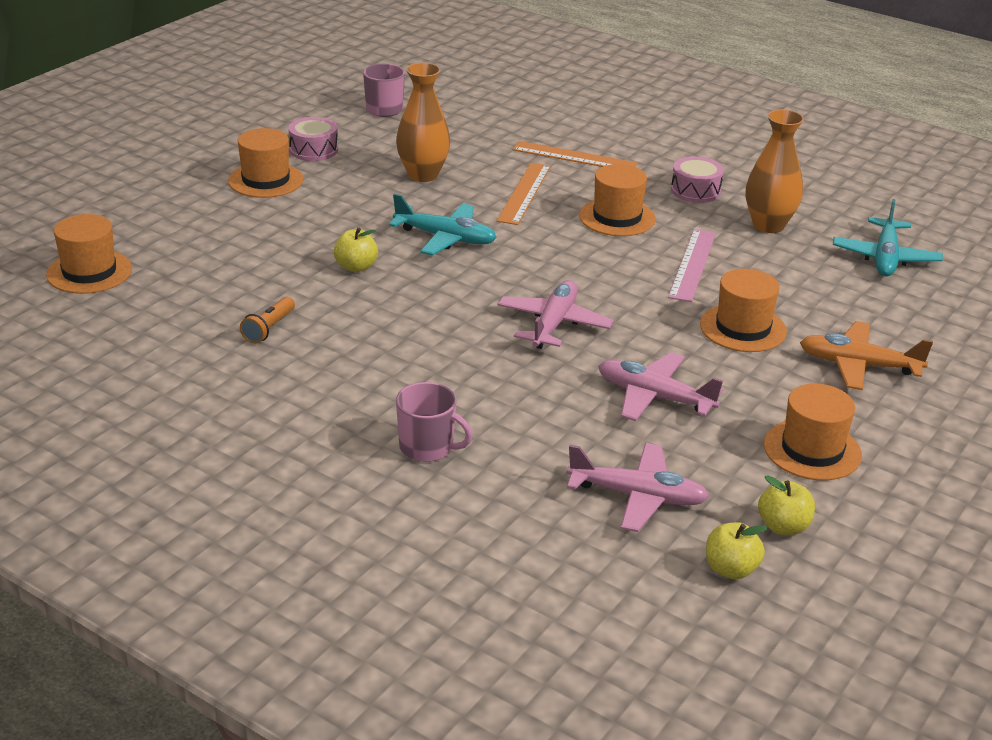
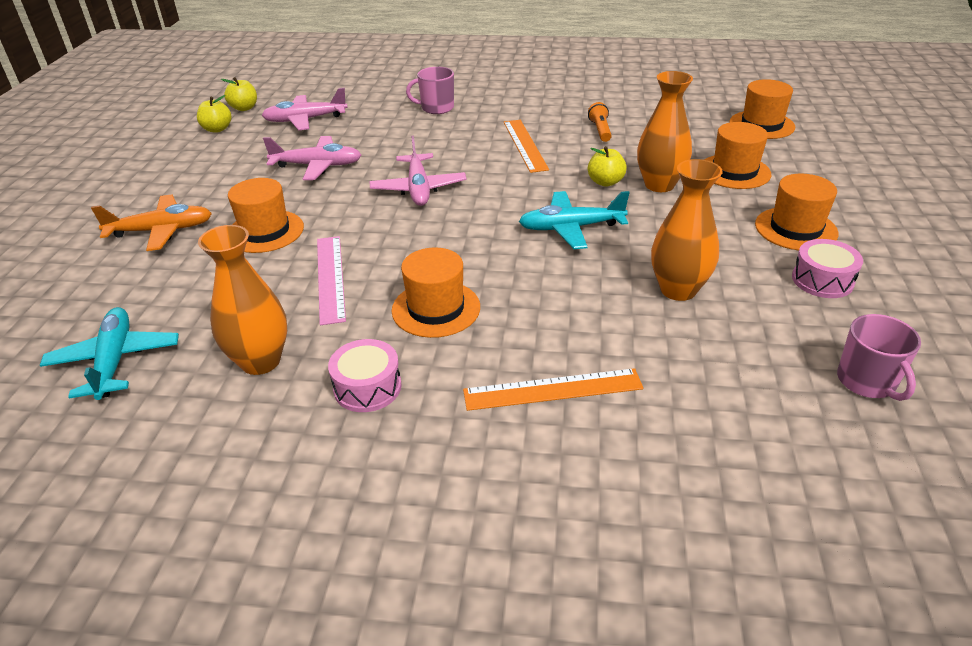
camera: 155 degrees right, 5 degrees up
orange ruler [497,163,551,225] -> orange ruler moved to [504,120,549,173]
orange hat [764,384,862,480] -> orange hat moved to [704,122,771,189]
none -> orange vase [637,71,693,192]

